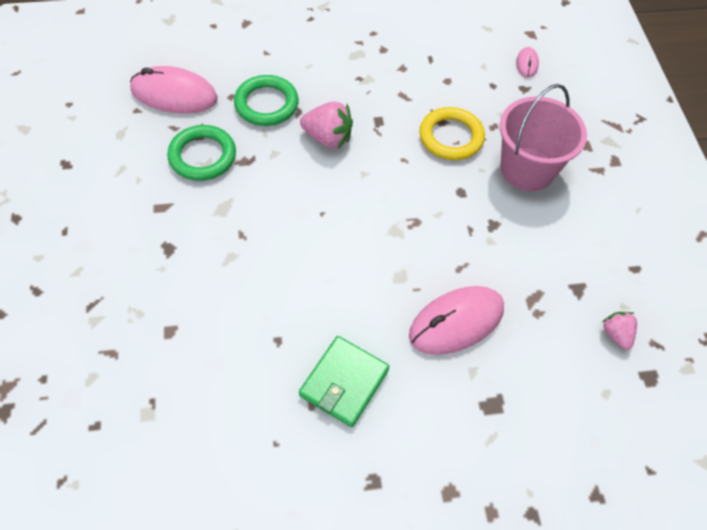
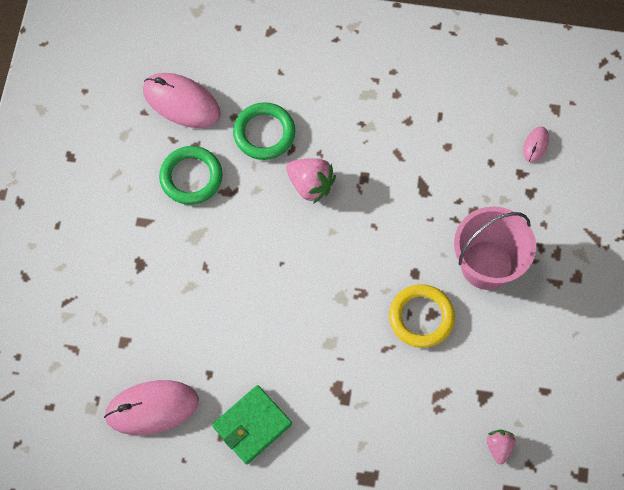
camera: 20 degrees right, 10 degrees up
pink mouse [409,286,504,355] -> pink mouse moved to [104,380,199,435]
yellow ring [420,107,485,160] -> yellow ring moved to [389,284,455,348]

